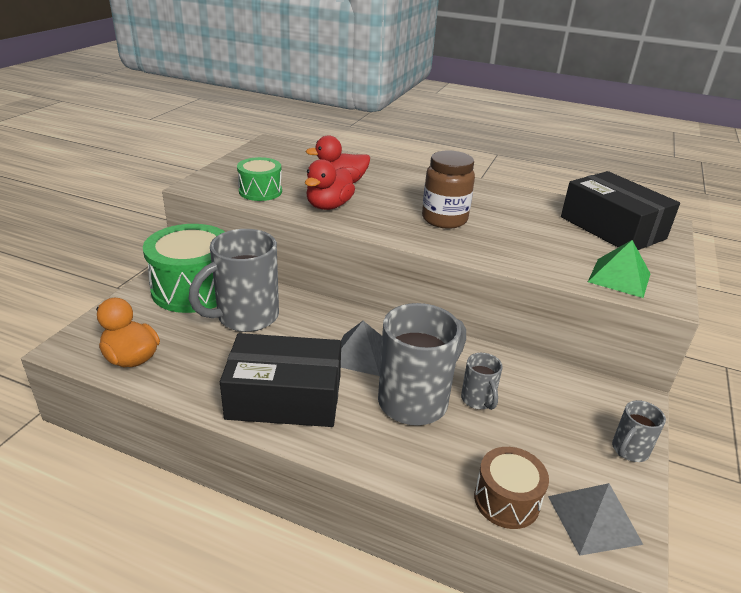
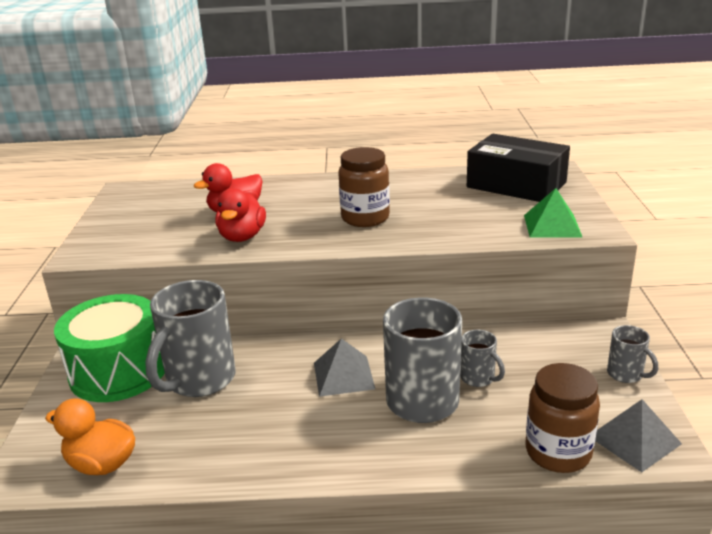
camera: 20 degrees left, 5 degrees down
black box [220,333,341,427] -> none
green drum [237,157,282,201] -> none
brown drum [474,447,549,529] -> brown jar [526,363,600,473]
grey mug [612,400,666,462] -> grey mug turned 60 degrees counterclockwise [607,325,658,383]

